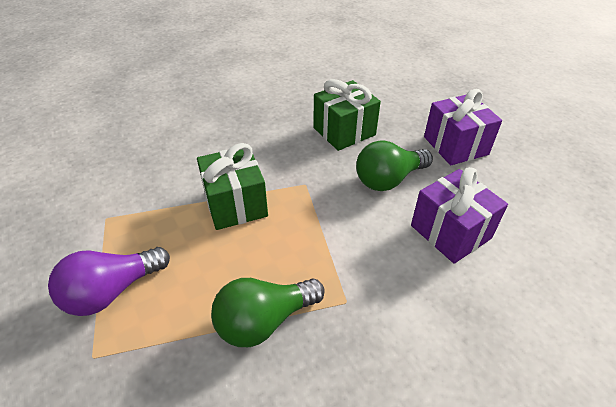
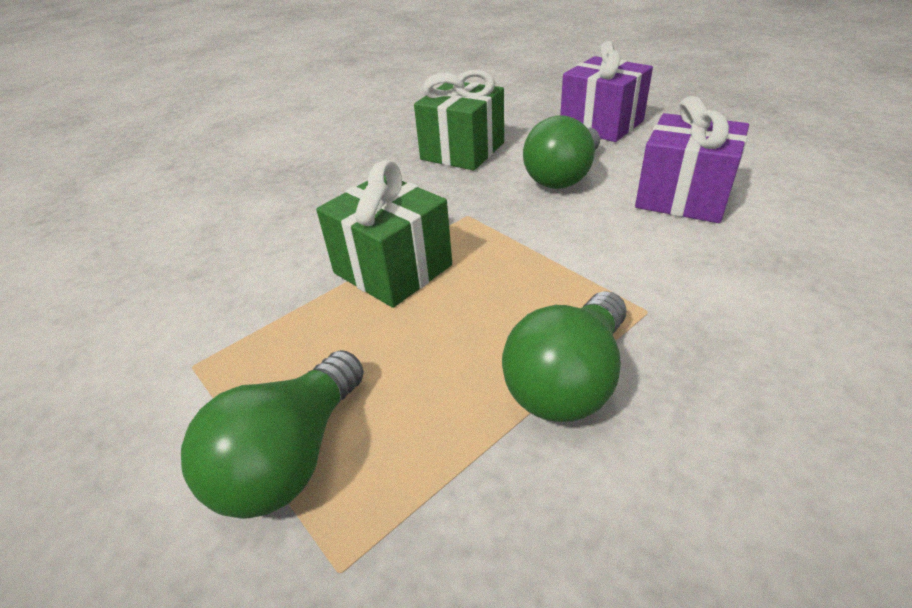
camera: 25 degrees left, 5 degrees down
purple light bulb [48,247,170,316] -> green light bulb [181,350,364,519]

